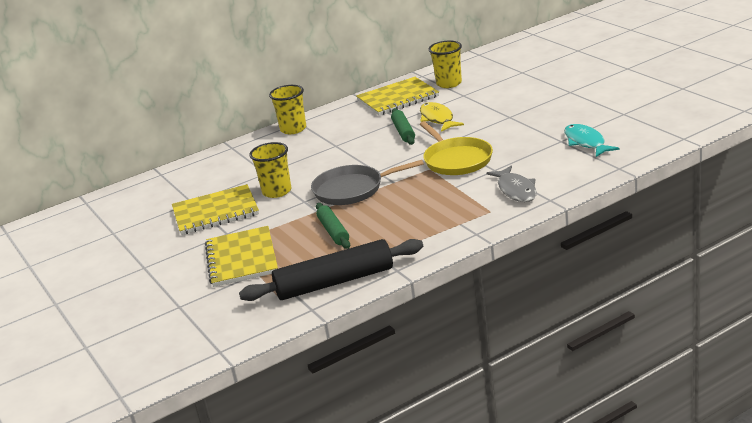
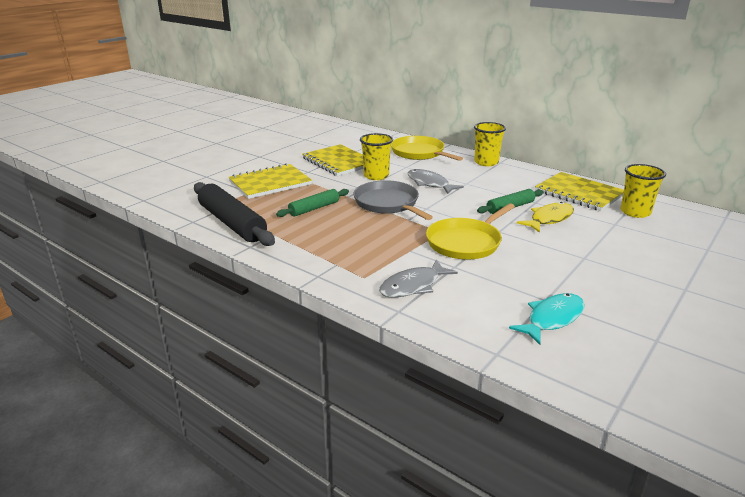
camera: 65 degrees right, 0 degrees up
none -> yellow pan [391,136,463,161]
none -> grey fish [408,169,464,194]

